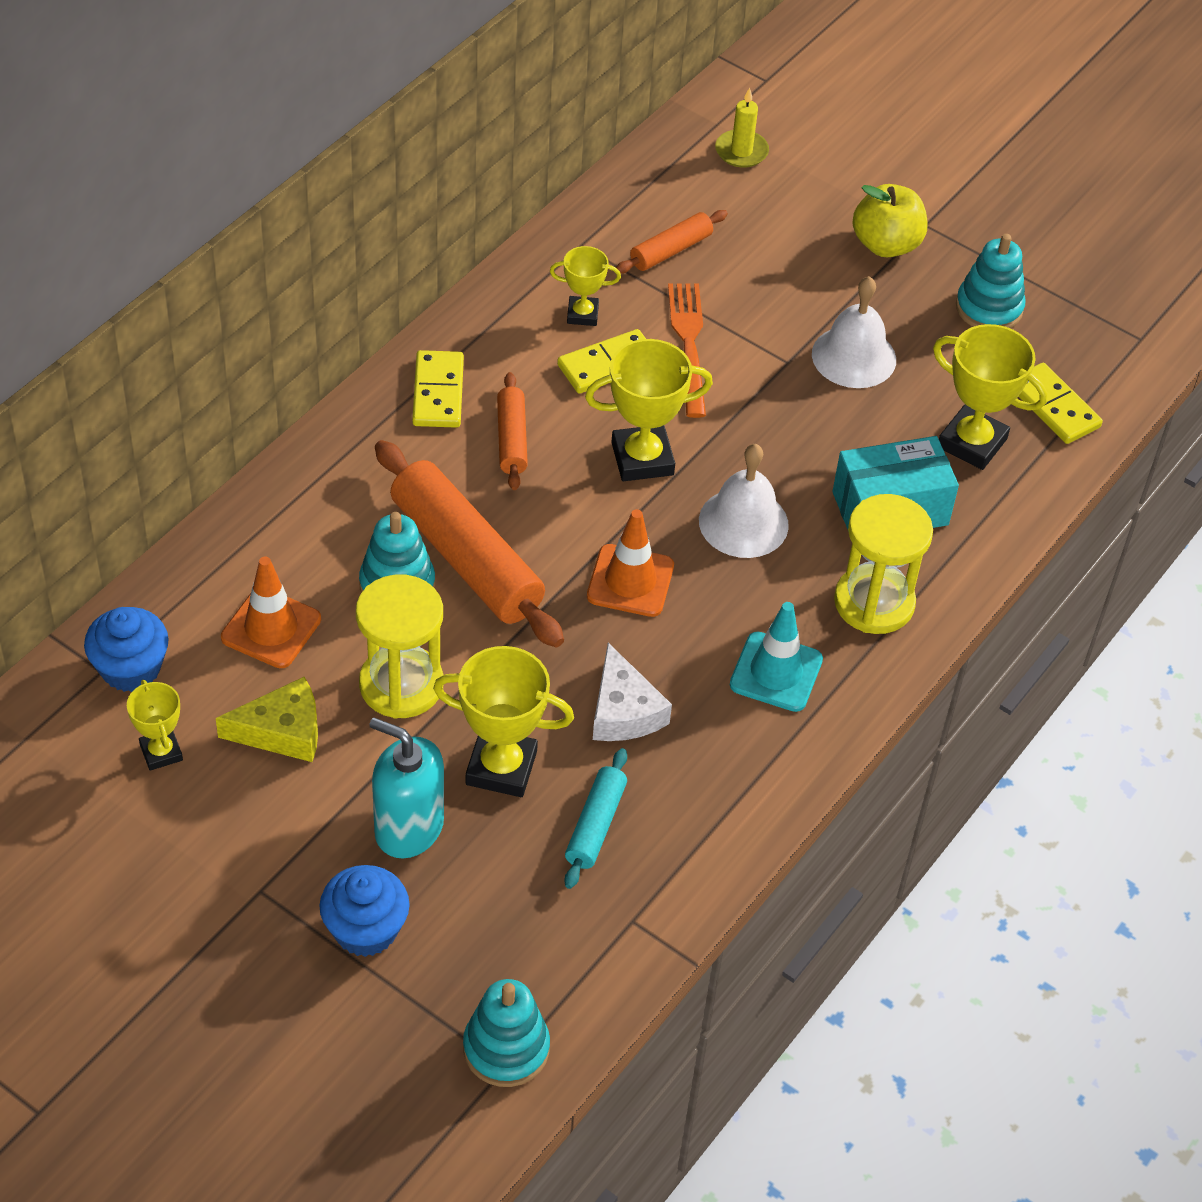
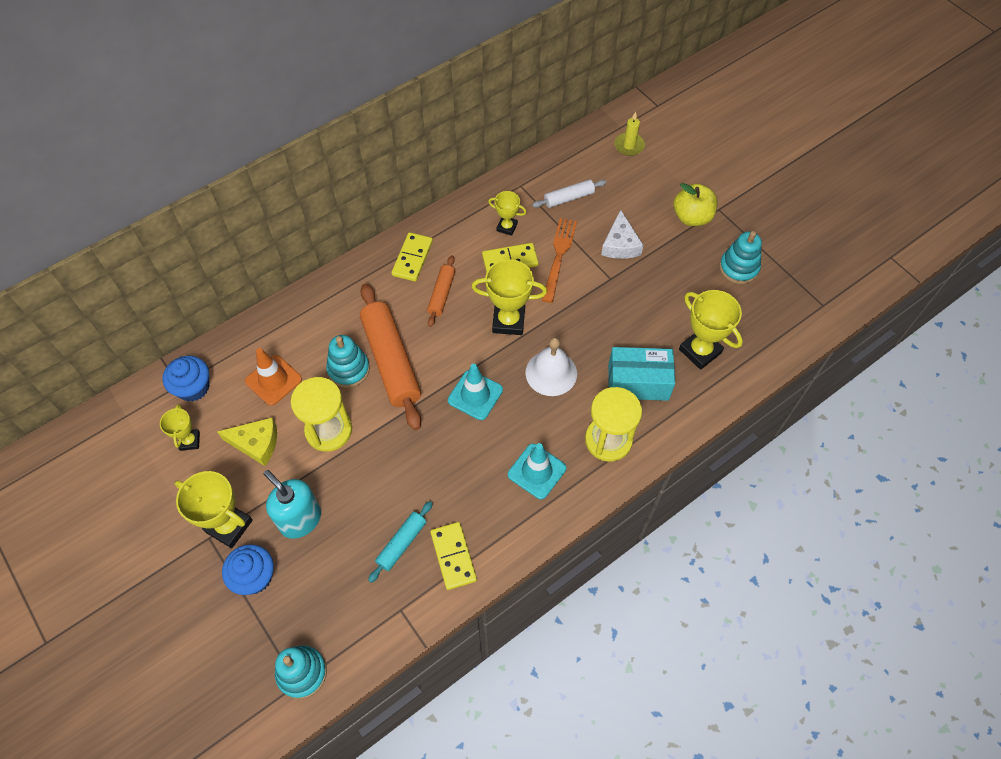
camera: 20 degrees right, 10 degrees up
yellow trophy [433,646,574,797] -> yellow trophy moved to [174,471,253,548]
orange traffic cone [587,509,674,617] -> turquoise traffic cone [448,364,503,420]
white cheese [593,643,672,741] -> white cheese moved to [601,209,644,259]
orange rolling pin [616,210,728,274] -> white rolling pin [532,179,607,208]
white bell [812,276,896,388] -> none
yellow domino [1018,363,1103,444] -> yellow domino moved to [430,522,477,590]

